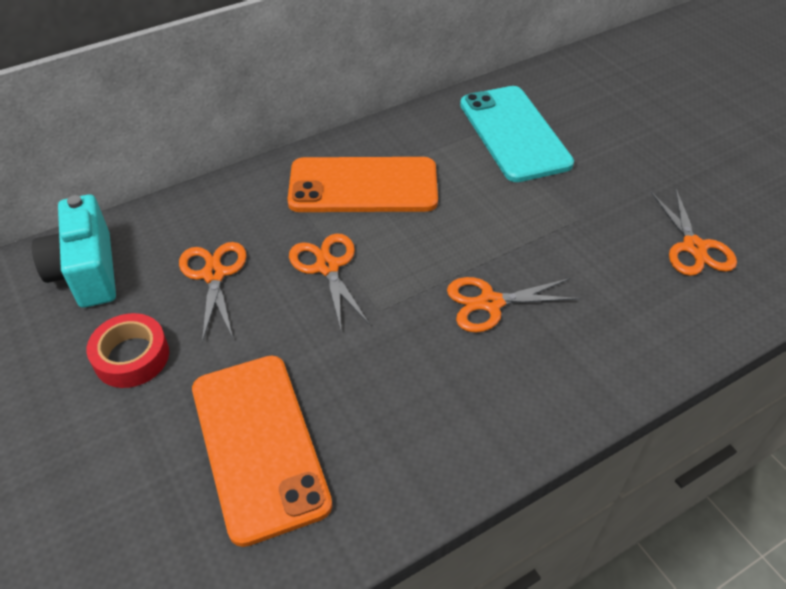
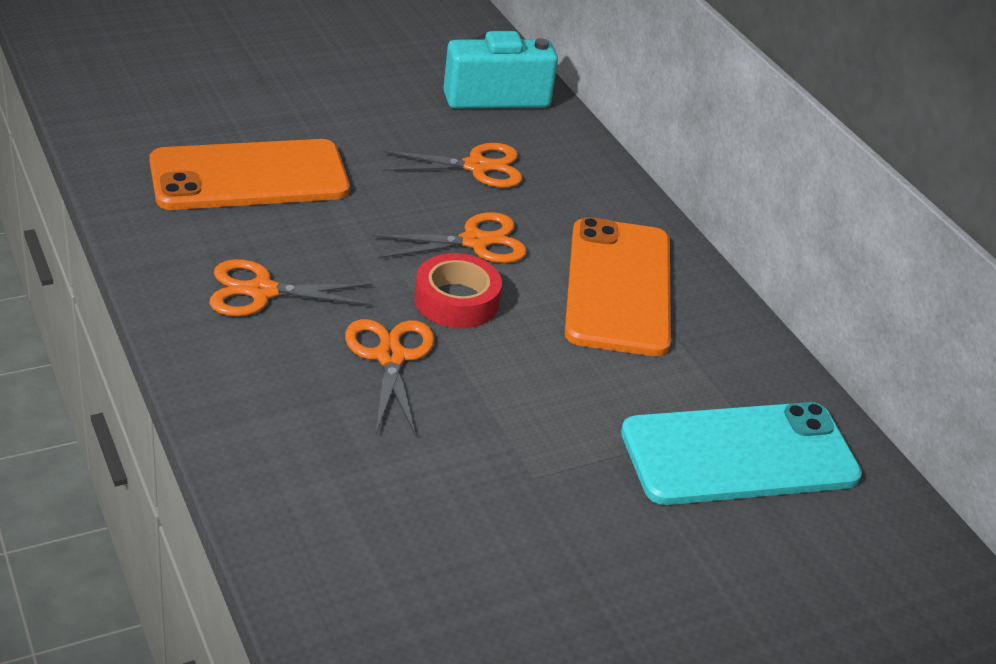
camera: 90 degrees right, 10 degrees down
red tape [86,313,169,388] -> red tape moved to [414,253,502,328]
orange scissors [651,189,737,276] -> orange scissors moved to [209,259,373,316]

